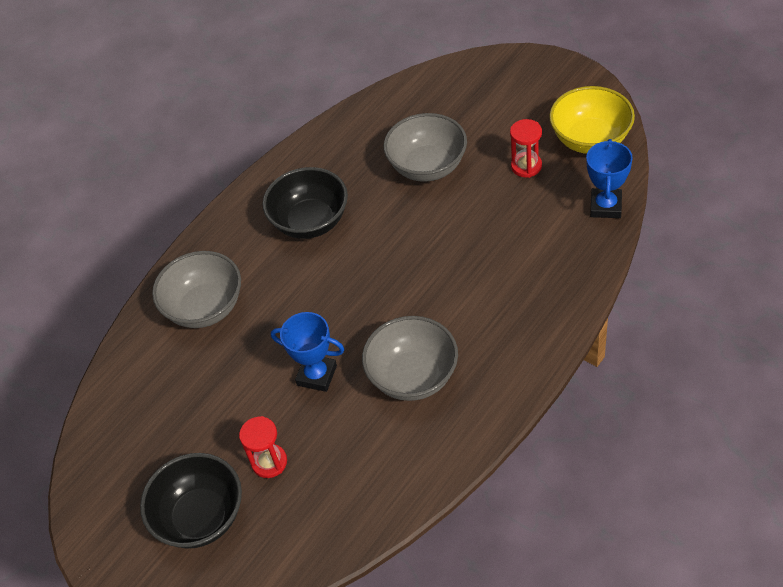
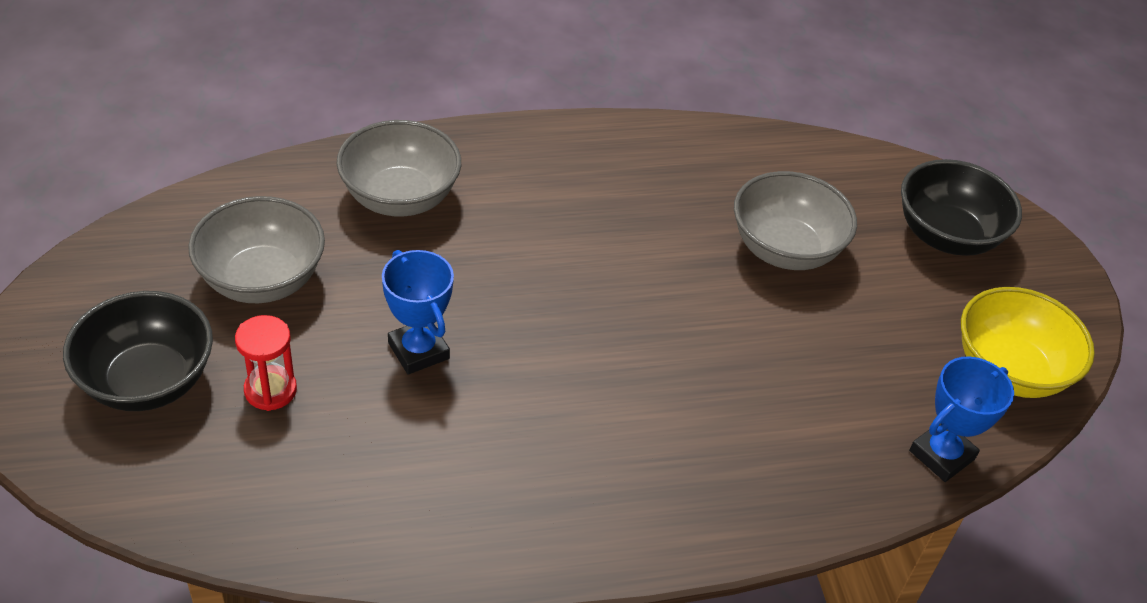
camera: 30 degrees right, 5 degrees down
black bowl [263,167,348,239] -> black bowl moved to [901,159,1022,256]
grey bowl [362,316,458,401] -> grey bowl moved to [188,196,325,303]
red hourglass [510,119,542,178] -> none

